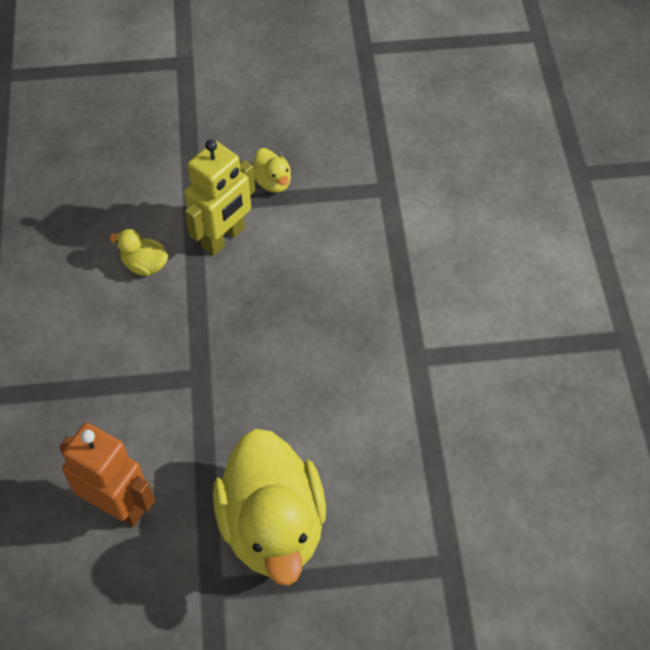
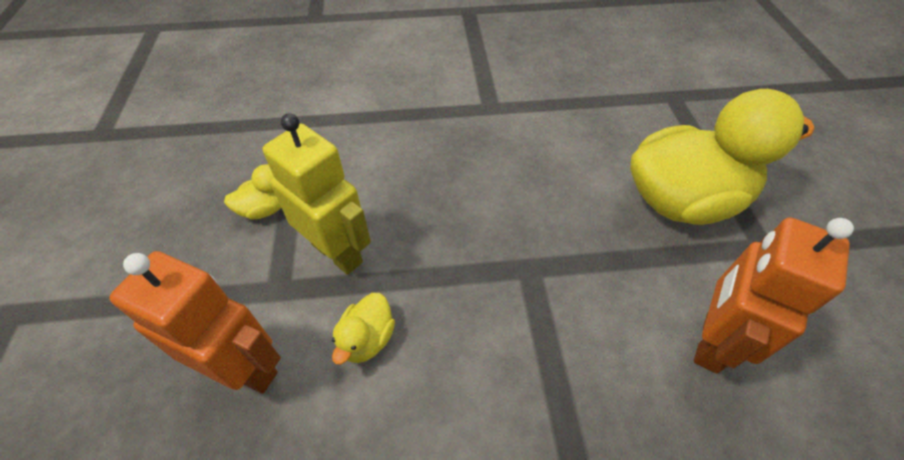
camera: 90 degrees left, 5 degrees down
none -> orange robot [109,251,281,393]

